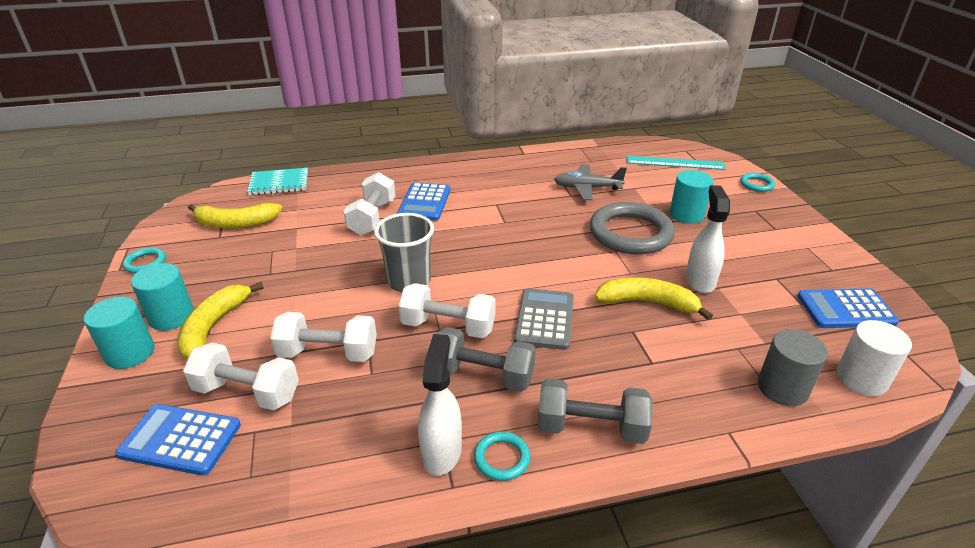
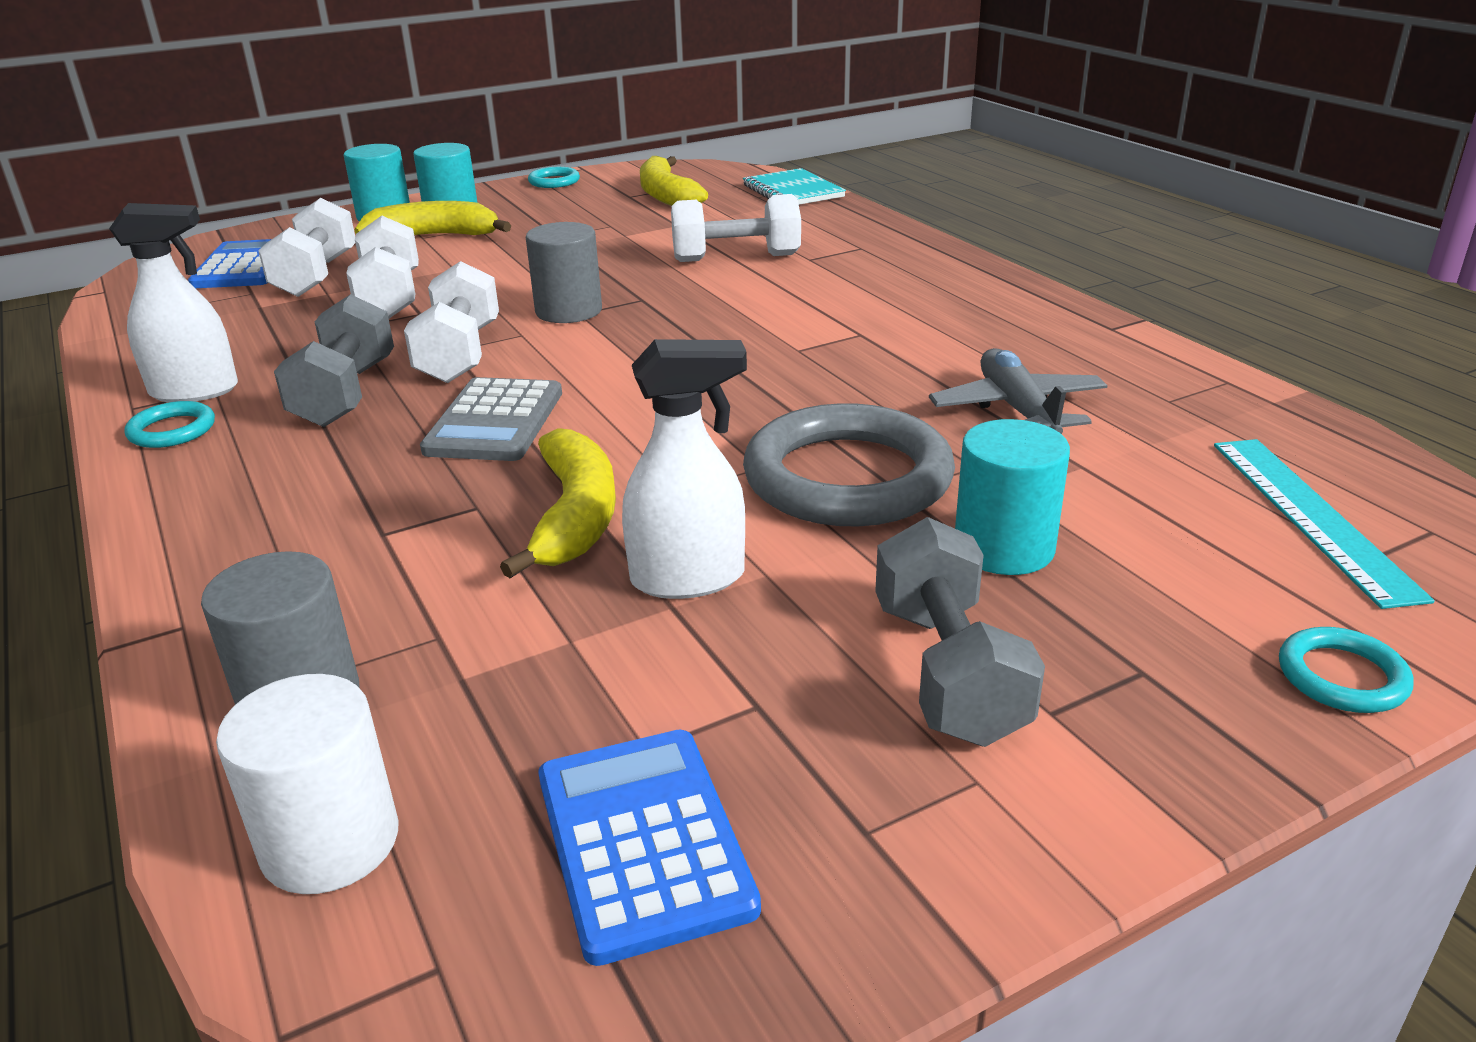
camera: 75 degrees right, 5 degrees down
grey cup [374,213,434,292] -> grey cylinder [526,222,602,323]
blue calculator [397,183,450,221] -> none
grey calculator [514,288,574,350] -> grey calculator turned 105 degrees clockwise [420,377,562,461]
grey dumbbell [538,378,653,444] -> grey dumbbell moved to [875,517,1045,747]

